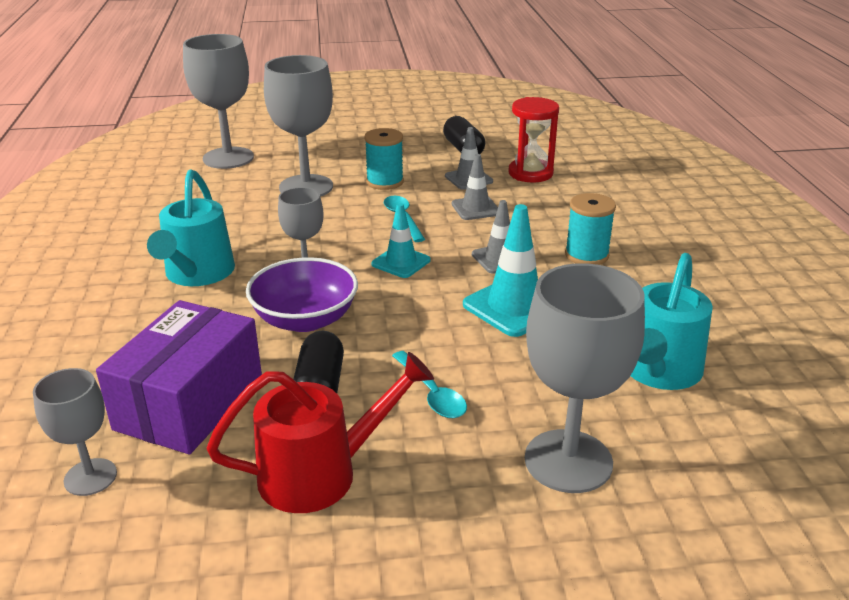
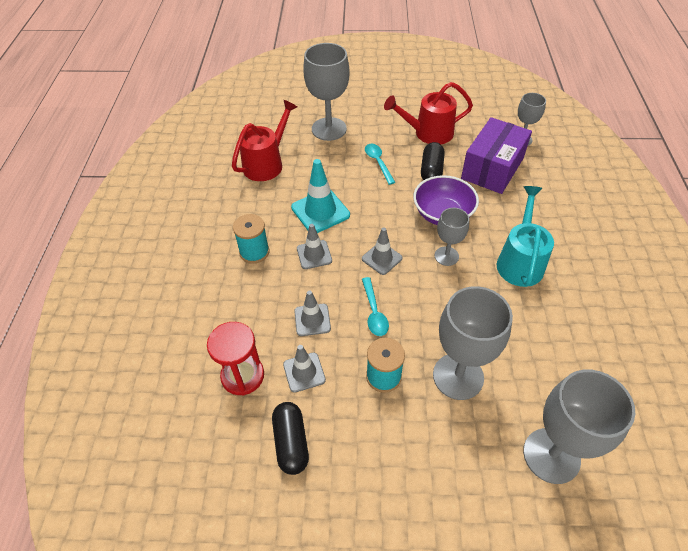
camera: 170 degrees left, 20 degrees up
turquoise traffic cone [372,203,430,278] -> grey traffic cone [362,227,402,275]
turquoise watering can [631,253,713,390] -> red watering can [232,100,297,181]

